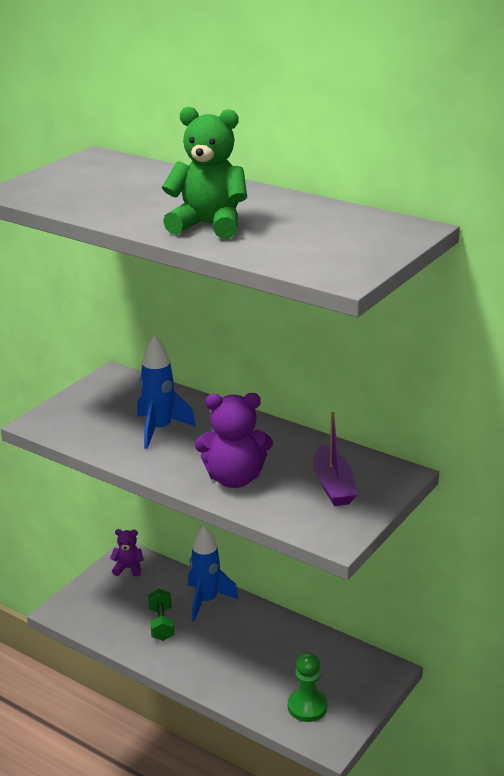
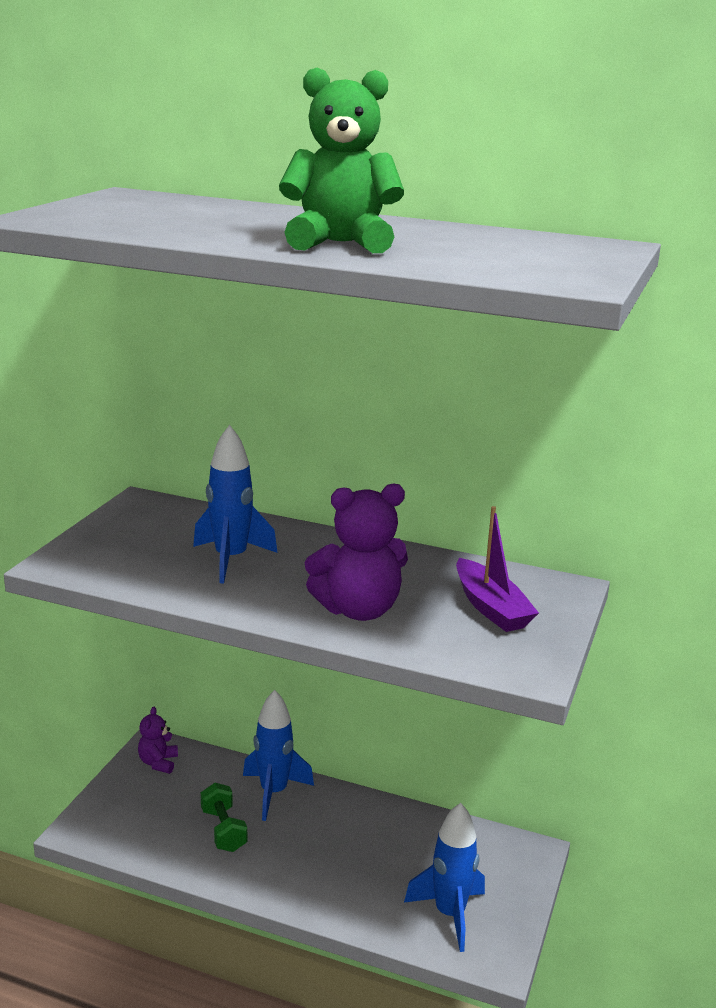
camera: 15 degrees left, 5 degrees down
purple teddy bear [110,529,144,577] -> purple teddy bear turned 75 degrees counterclockwise [138,706,178,774]
green pawn [288,652,327,722] -> blue rocket [404,803,485,952]

